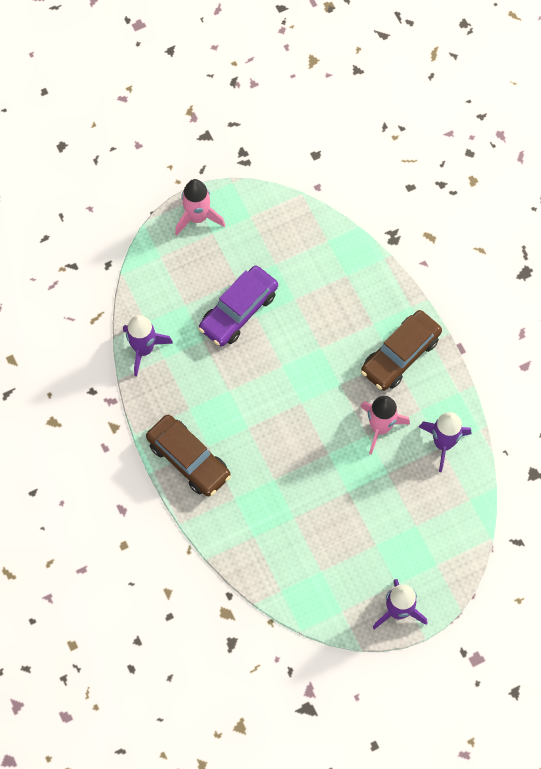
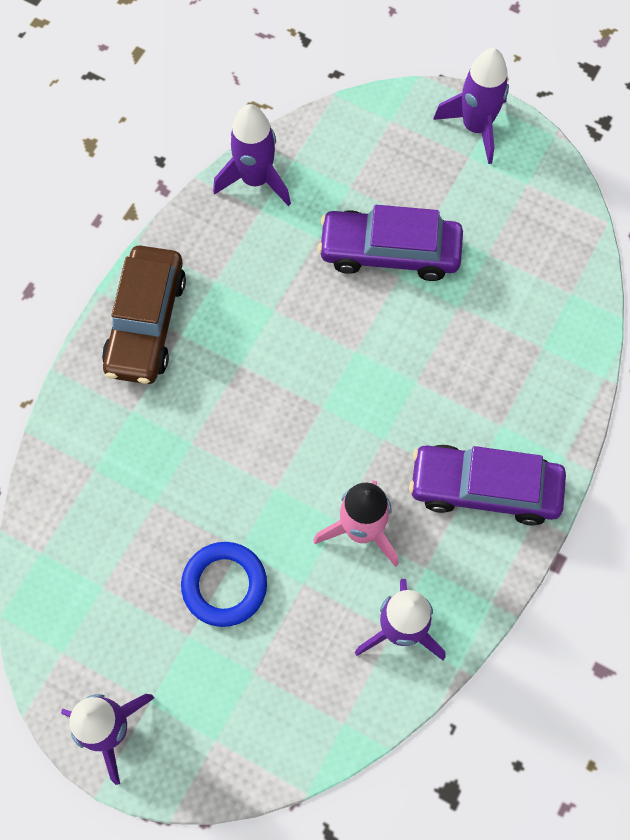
camera: 55 degrees right, 0 degrees up
pink rocket [175,179,225,236] -> purple rocket [433,48,509,164]
brown car [361,310,442,391] -> purple car [409,445,566,526]
none -> blue ring [181,542,267,627]

